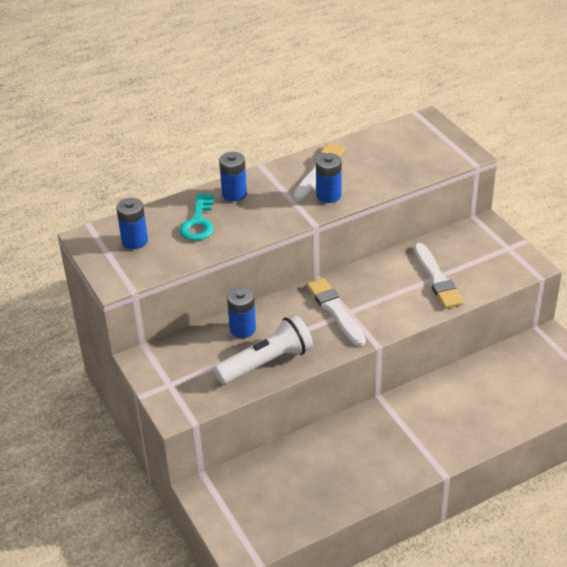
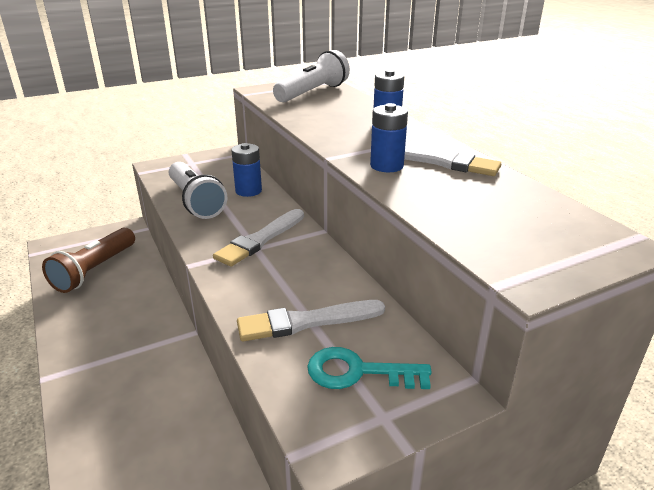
camera: 90 degrees right, 10 degrees down
blue battery [116,198,148,249] -> white flashlight [273,50,350,102]
turquoise key [179,193,214,241] -> turquoise key moved to [307,347,432,389]
white brush [307,278,366,346] -> white brush turned 150 degrees clockwise [213,209,304,267]
none -> brown flashlight [42,228,135,293]

